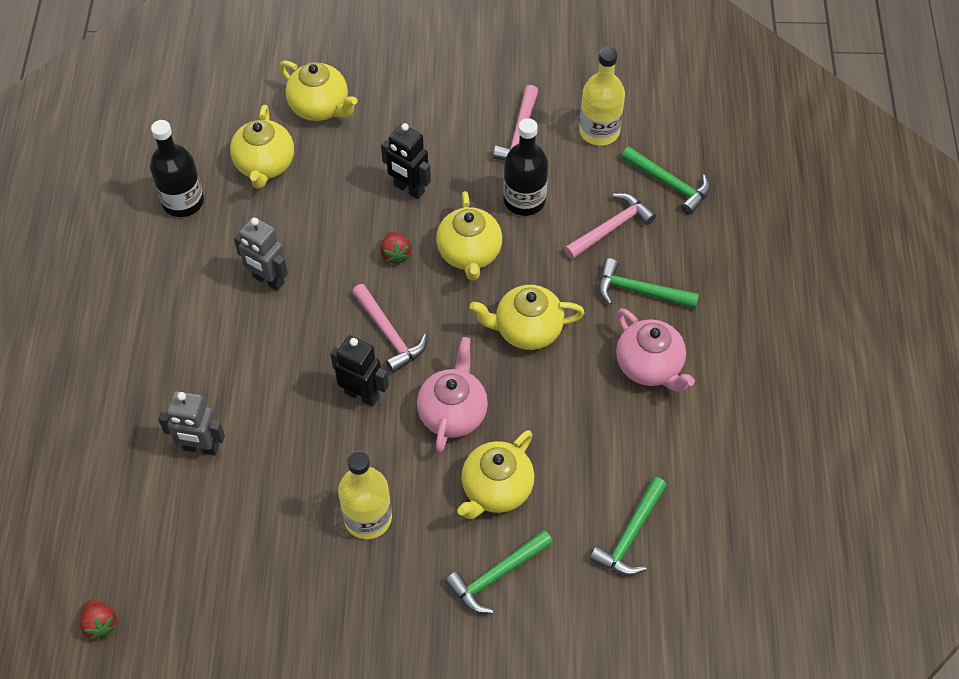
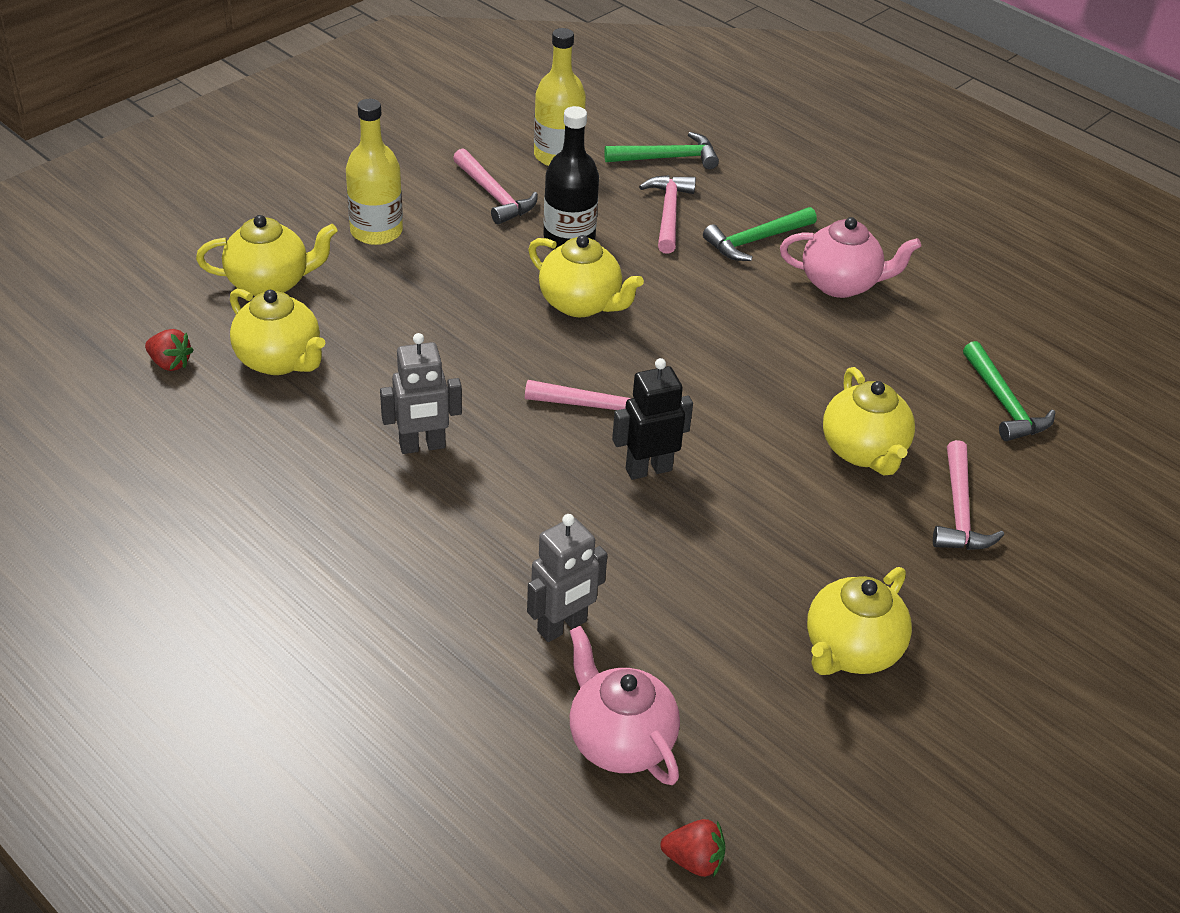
camera: 50 degrees left, 15 degrees down
black bottle [150,120,204,217] -> none
yellow bottle [338,451,392,539] -> yellow bottle moved to [346,99,403,245]
red strawberry [380,231,412,265] -> red strawberry moved to [145,329,194,371]
black robot [381,123,431,199] -> none
pink teapot [417,337,488,452] -> pink teapot moved to [570,626,680,785]
green hammer [445,530,553,614] -> pink hammer [933,440,1004,550]
yellow teapot [470,285,585,350] -> yellow teapot moved to [807,567,912,675]

